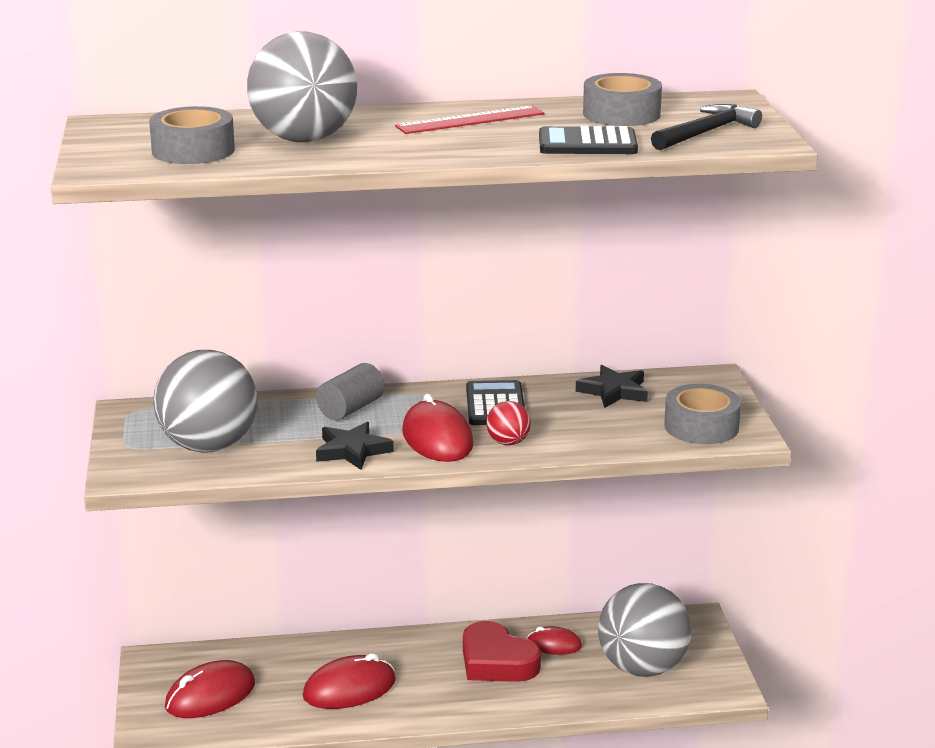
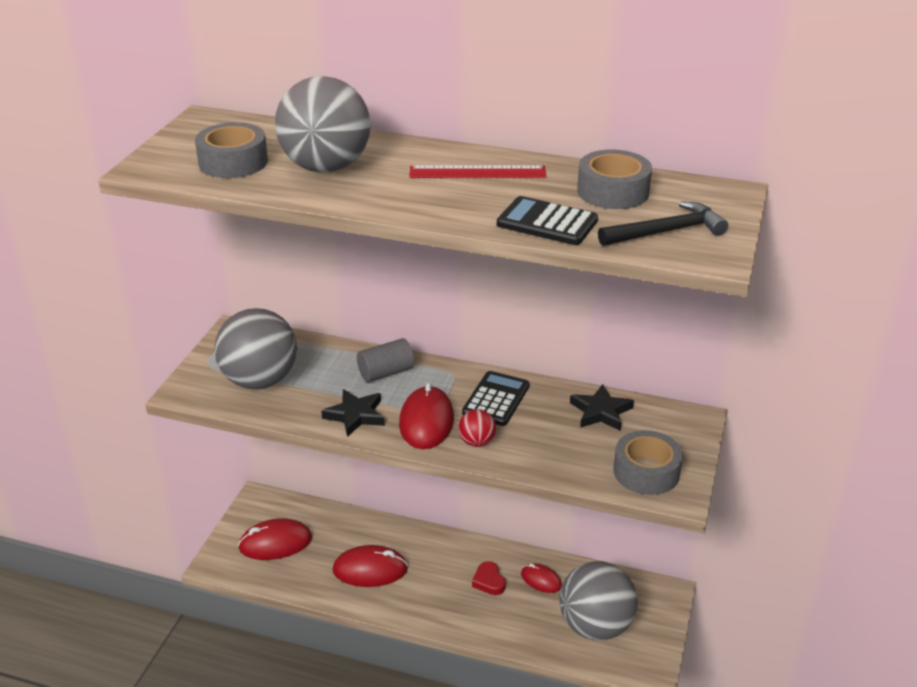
camera: 25 degrees right, 10 degrees up
red heart [463,621,541,682] -> red heart [472,561,506,595], size x0.54

